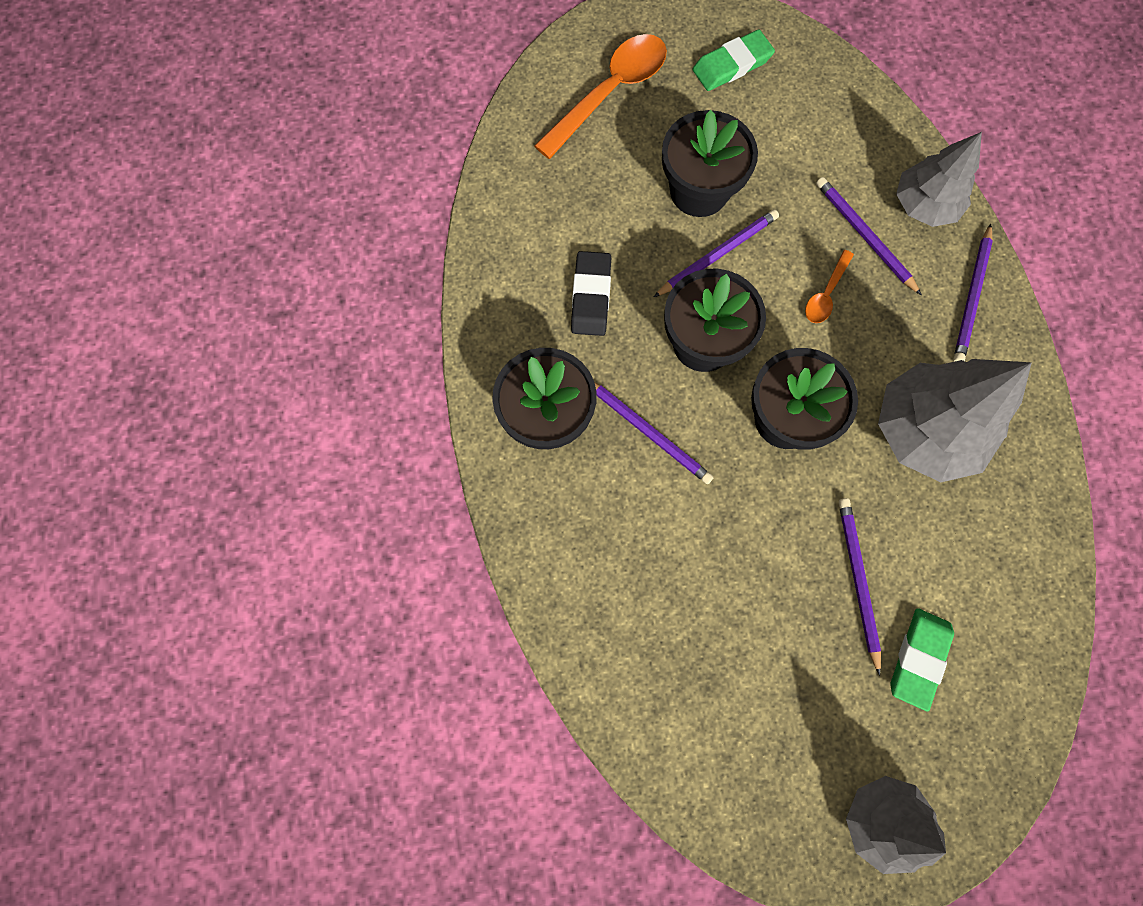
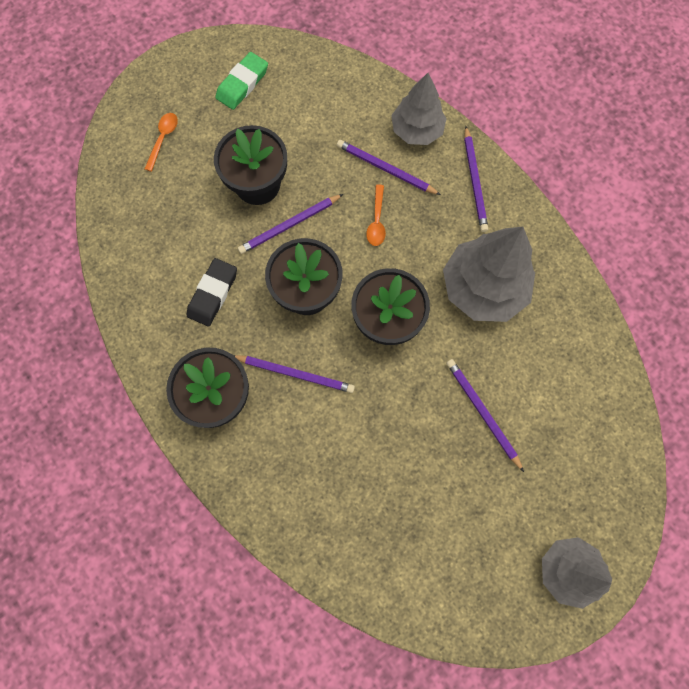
camera: 25 degrees left, 0 degrees up
orange spoon [534,34,667,159] -> orange spoon [145,113,178,172], size x0.49
black eraser [571,251,611,336] -> black eraser turned 45 degrees clockwise [187,258,237,327]
purple pencil [654,209,779,297] -> purple pencil turned 150 degrees counterclockwise [238,194,343,254]
green eraser [890,608,954,711] -> none

